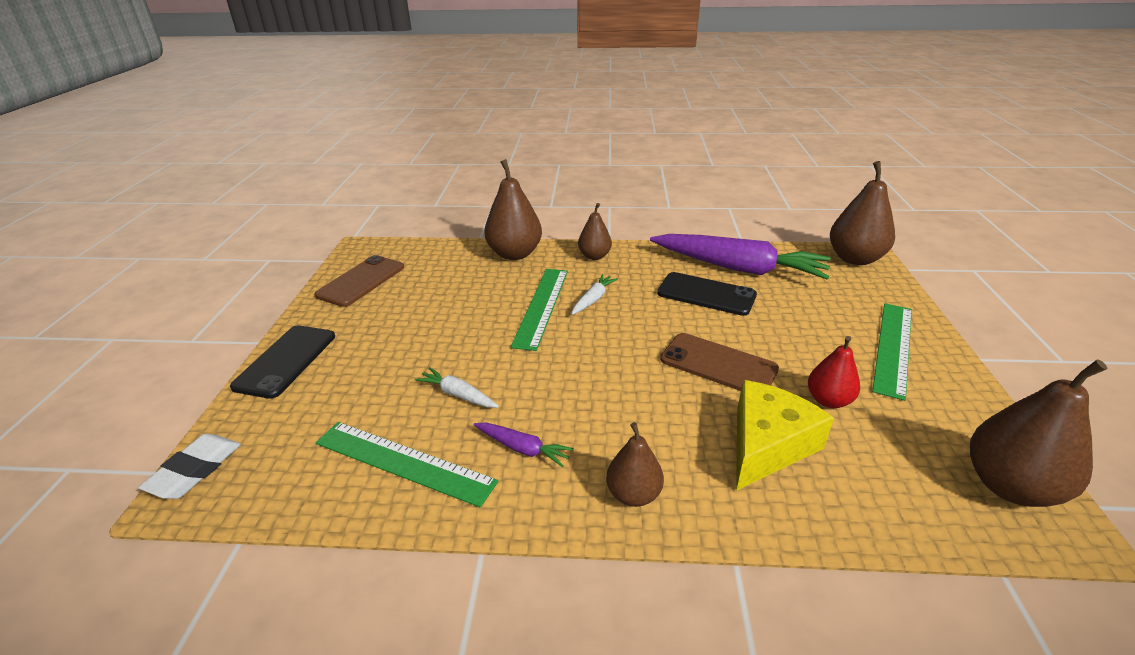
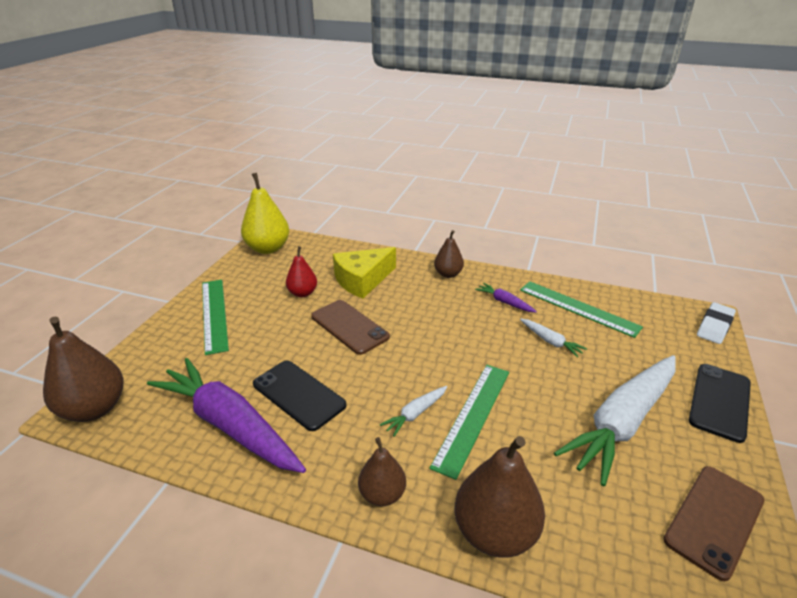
camera: 165 degrees left, 0 degrees up
green ruler [872,303,912,401] -> green ruler turned 60 degrees counterclockwise [202,280,229,355]
brown pear [970,359,1108,507] -> yellow pear [241,173,289,254]
none -> white carrot [554,355,676,486]

